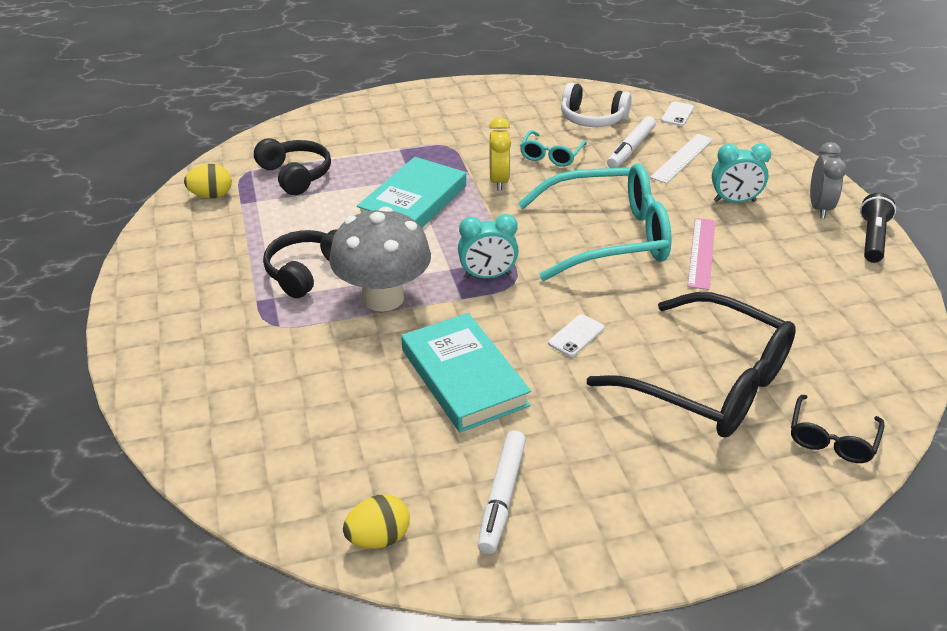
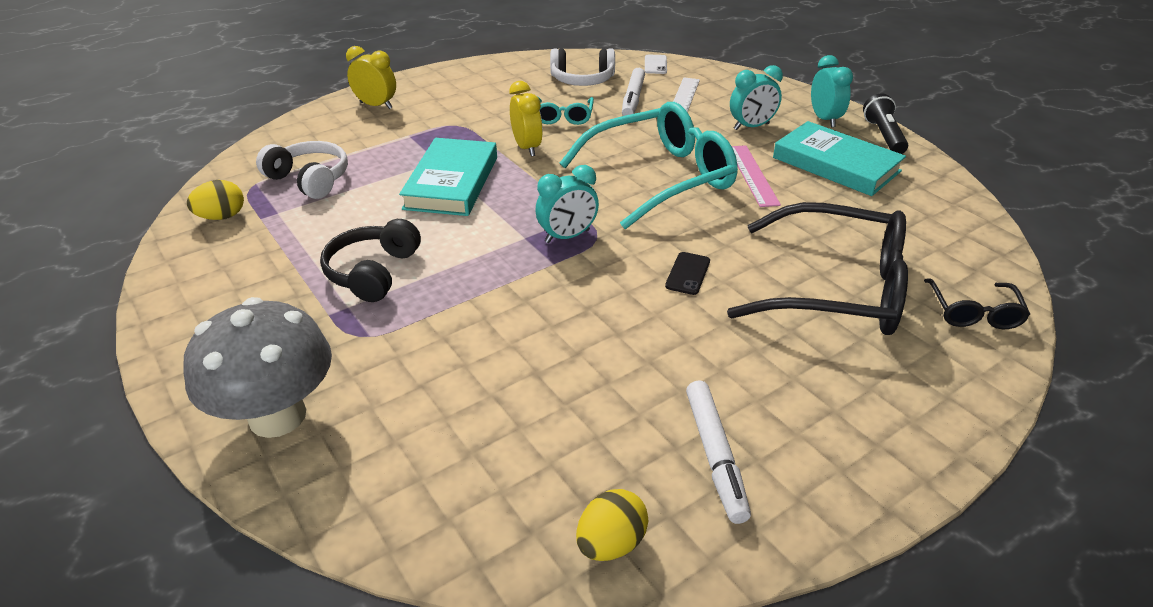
camera: 20 degrees left, 0 degrees up
black headphones [254,138,331,195] -> white headphones [256,141,348,199]
grey mushroom [329,207,431,312] -> grey mushroom moved to [183,297,332,438]
turquoise book [401,313,531,433] -> turquoise book moved to [773,121,906,196]
white phone [548,314,604,357] -> black phone [665,252,710,295]
grey clock [810,142,847,218] -> turquoise clock [811,55,853,127]
none -> yellow clock [346,46,396,109]

